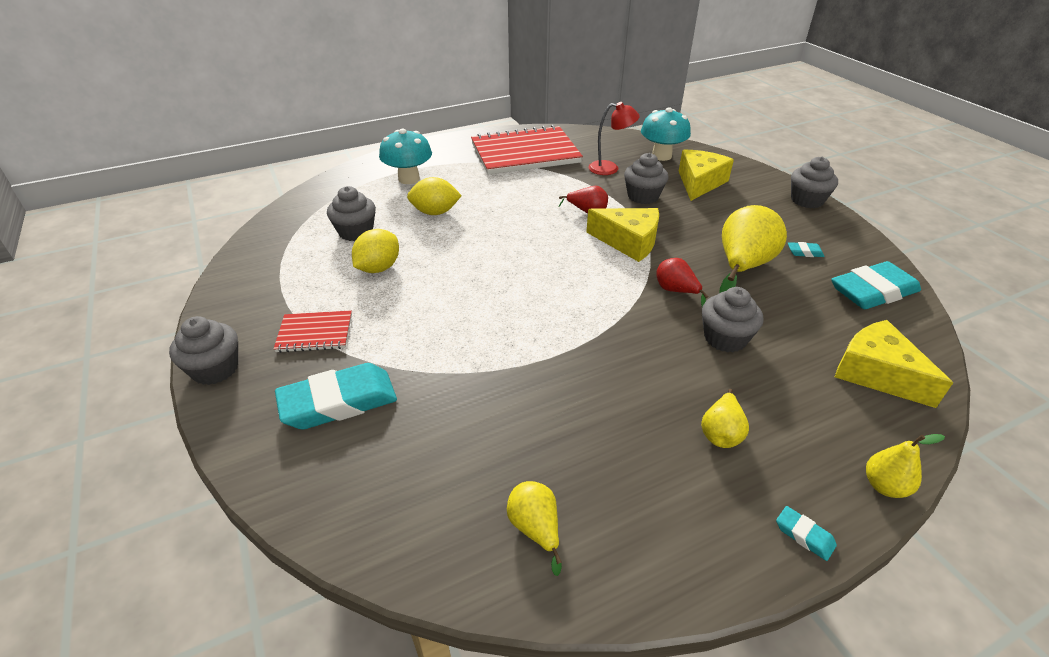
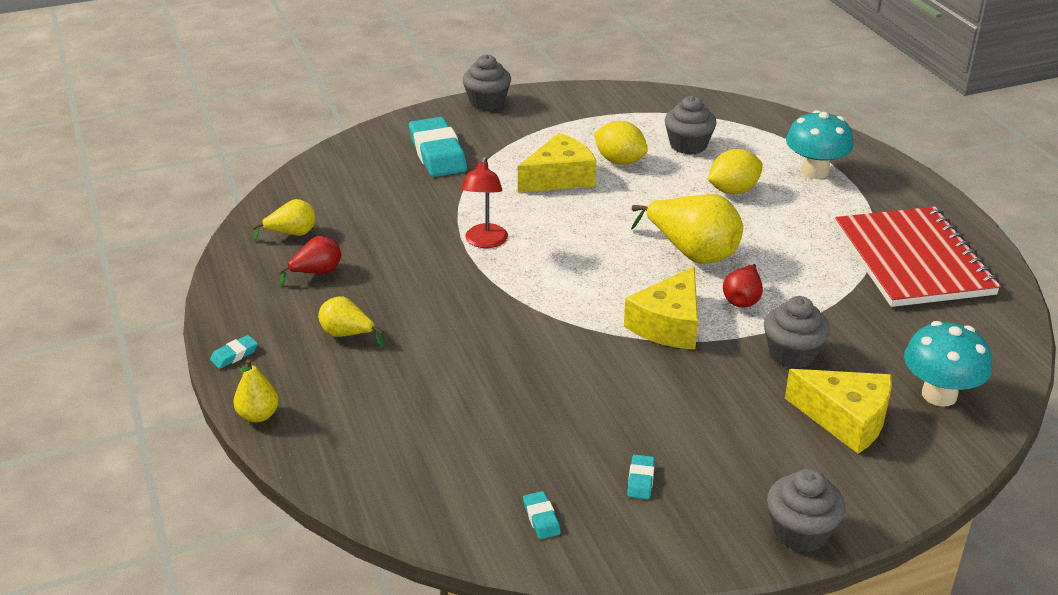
camera: 95 degrees right, 5 degrees down
red notebook [274,311,352,353] -> none
yellow lemon [407,177,462,215] -> yellow lemon turned 60 degrees clockwise [707,149,763,194]
red lamp [588,102,640,175] -> red lamp moved to [461,157,508,248]
red pear [656,258,709,307] -> red pear moved to [279,236,341,285]
grey cupcake [702,287,764,352] -> none
yellow pear [719,205,787,293] -> yellow pear moved to [631,194,743,264]
turquoise eraser [831,261,921,309] -> turquoise eraser [523,491,561,539], size x0.42
yellow cheese [835,320,953,408] -> yellow cheese moved to [518,133,596,193]

